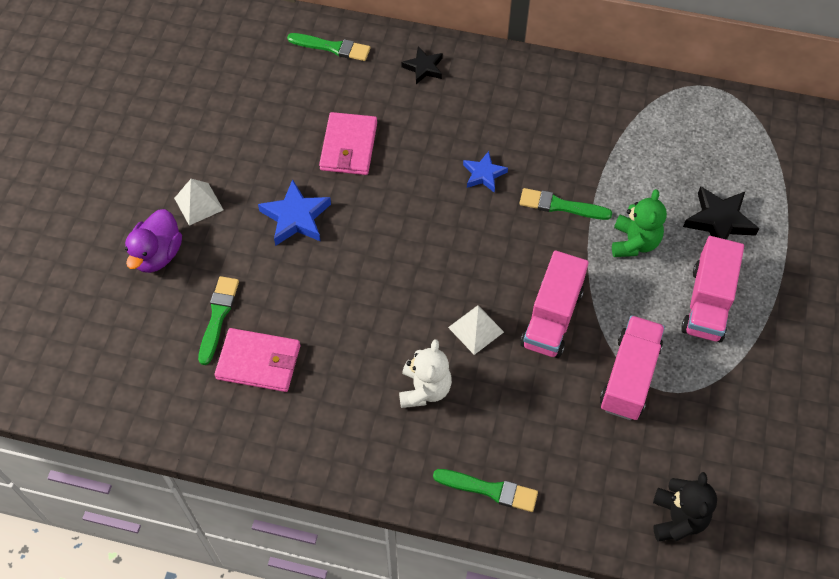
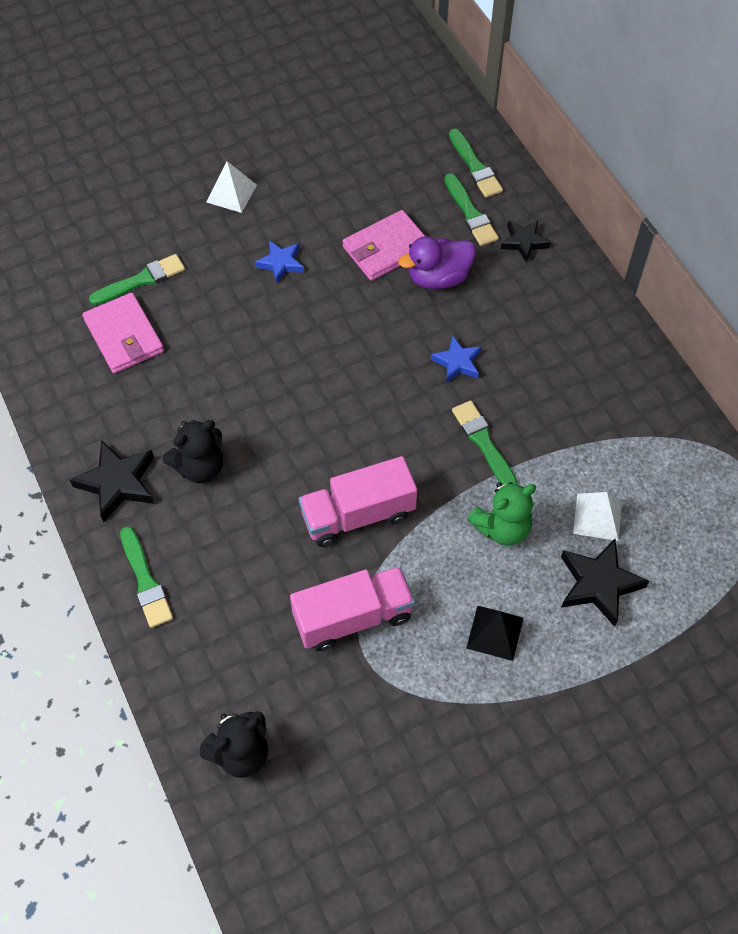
camera: 50 degrees right, 0 degrees up
purple duck [125,209,182,273] -> purple duck moved to [398,236,476,289]
blue star [258,179,331,246] -> blue star [255,240,304,283], size x0.64
white teddy bear [399,339,452,408] -> black teddy bear [163,420,223,483]
white pyramid [448,305,504,355] -> white pyramid moved to [573,492,622,541]
pink truck [681,236,744,342] -> black pyramid [466,606,523,661]
none -> black star [70,440,154,523]
none -> green brush [444,173,499,246]

